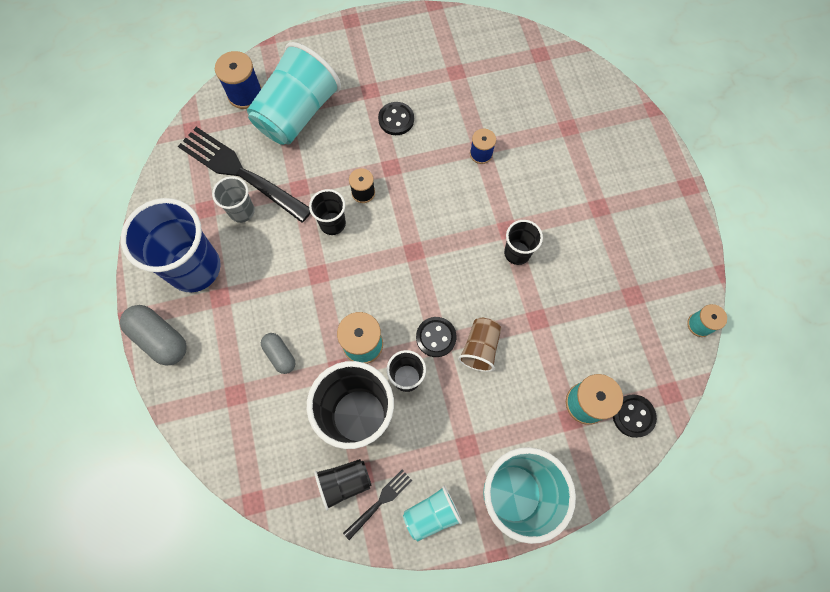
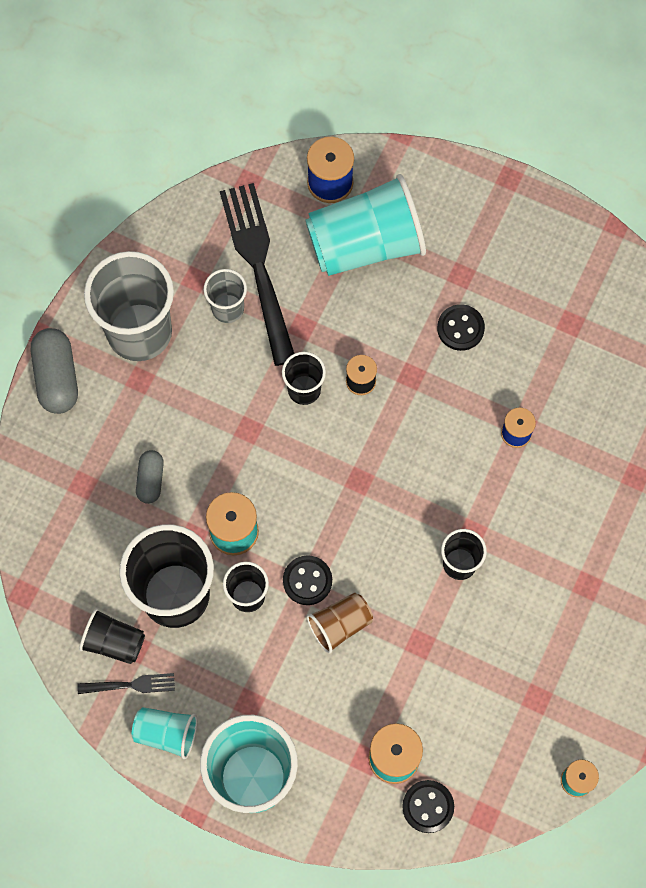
camera: 40 degrees right, 0 degrees up
blue cup [121,198,221,292] -> grey cup [84,251,174,361]

